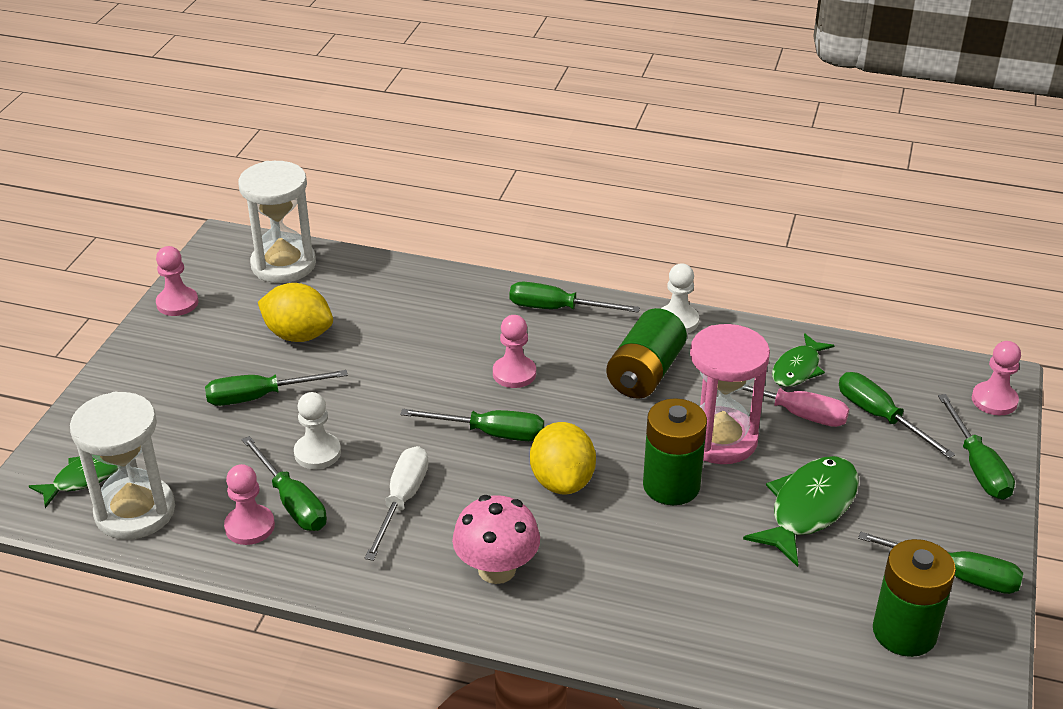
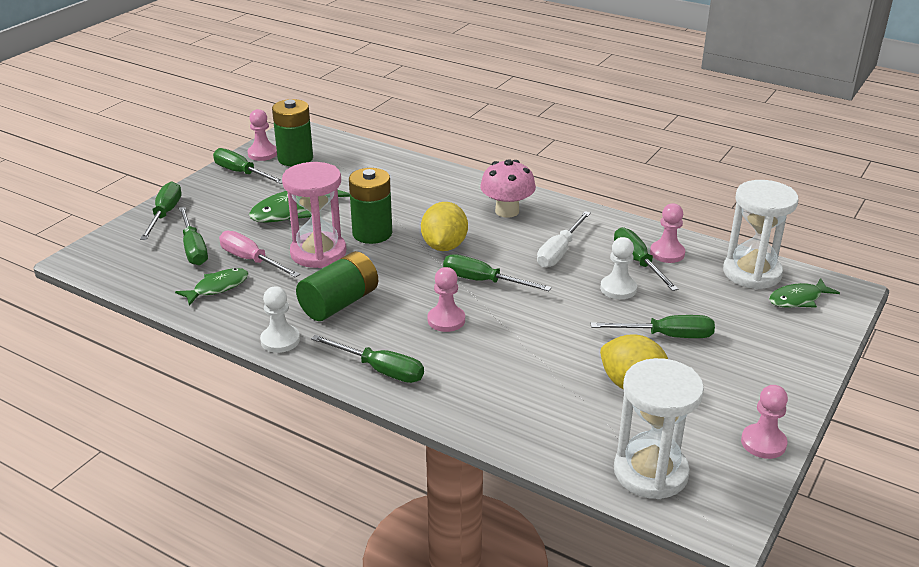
camera: 165 degrees left, 5 degrees down
pink pawn [972,341,1021,415] -> pink pawn moved to [248,109,277,161]

